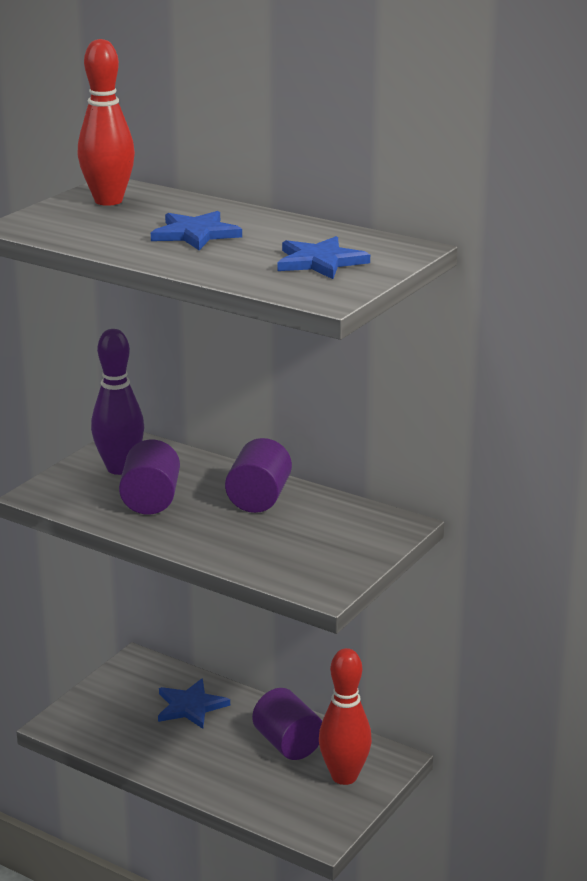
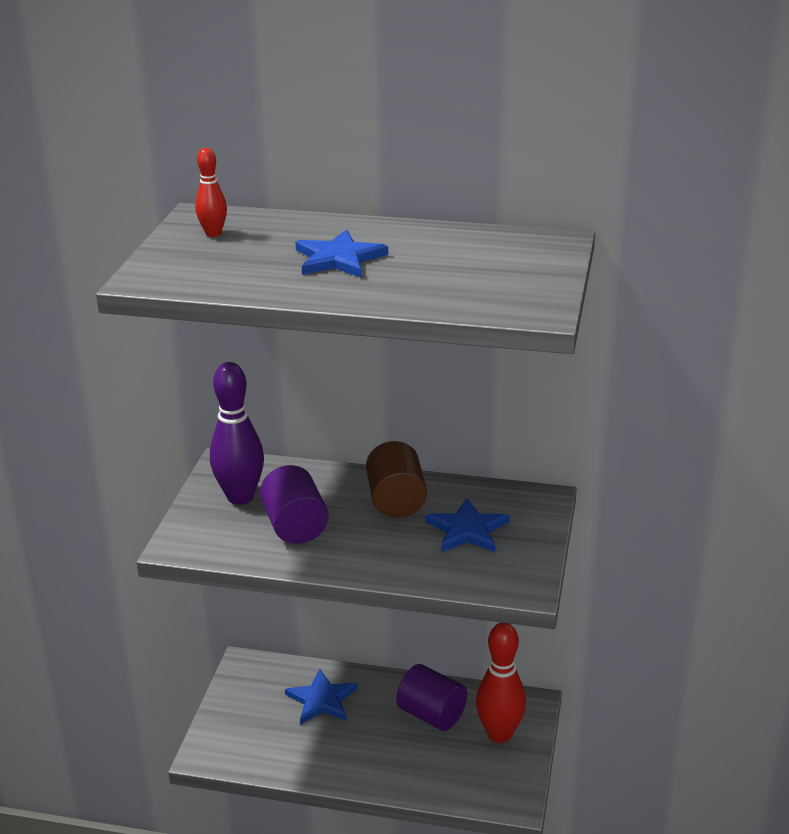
camera: 20 degrees left, 5 degrees up
red bowling pin [78,39,135,206] -> red bowling pin [195,148,227,237], size x0.52
purple cylinder [225,438,292,513] -> brown cylinder [366,441,427,518]
blue star [278,236,370,279] -> blue star moved to [425,498,510,552]

